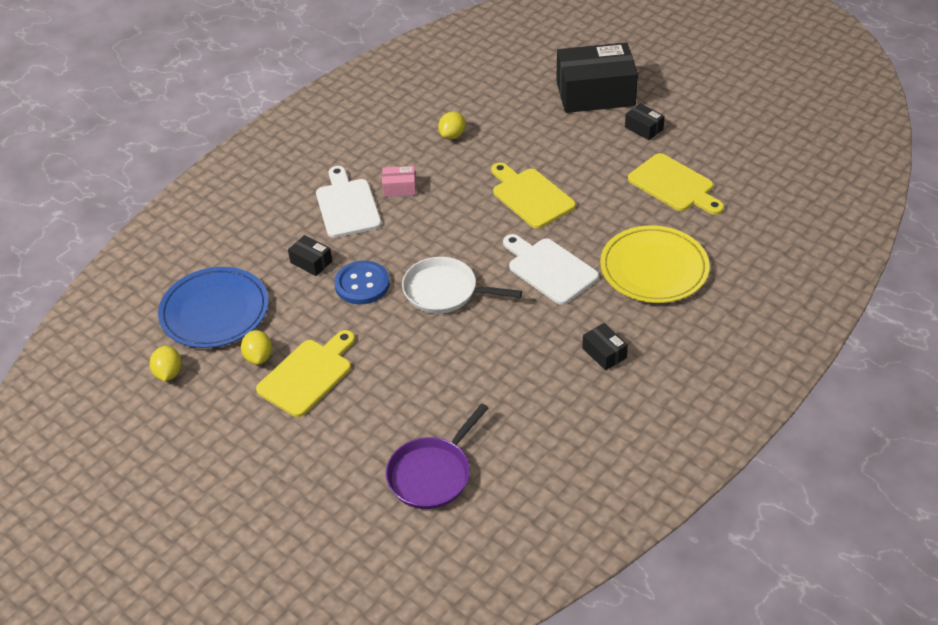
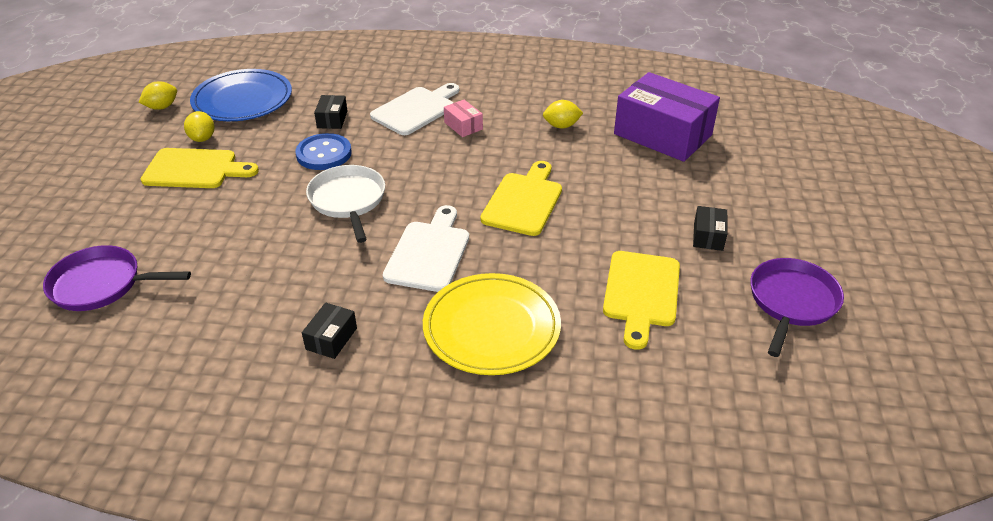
camera: 55 degrees right, 5 degrees down
yellow lemon [241,330,272,365] -> yellow lemon turned 60 degrees counterclockwise [184,111,215,142]
black box [556,42,638,113] -> none
none -> purple box [614,72,720,162]
none -> purple pan [750,258,844,357]

